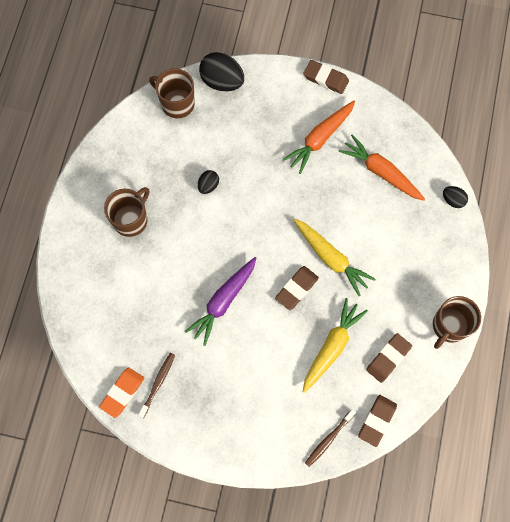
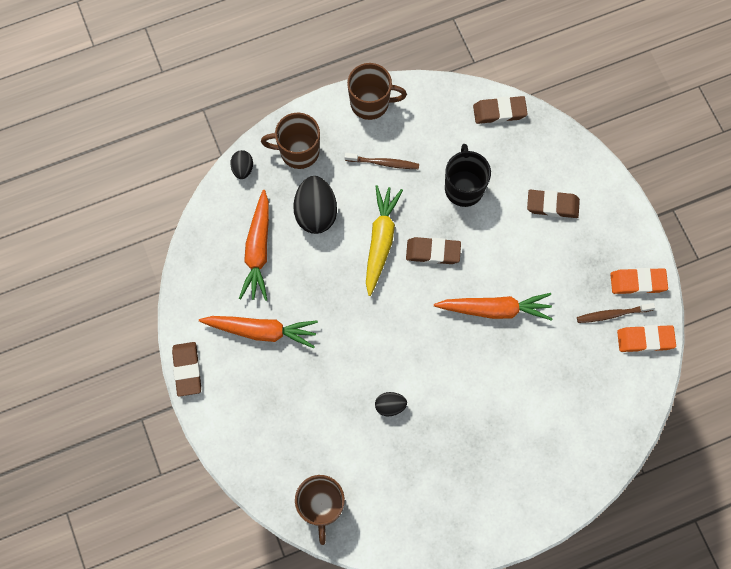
camera: 125 degrees left, 0 degrees up
brown mug [104,187,149,237] -> brown mug moved to [261,113,320,169]
purple carrot [185,257,256,346] -> orange carrot [434,293,552,321]
black egg [199,52,244,91] -> black egg moved to [293,176,337,234]
yellow carrot [303,298,368,393] -> black mug [445,144,491,207]
brown toothbrush [305,409,356,467] -> brown toothbrush moved to [345,153,419,169]
brown eraser [366,333,412,383] -> brown eraser moved to [527,190,580,218]
none -> orange eraser [610,268,668,294]

